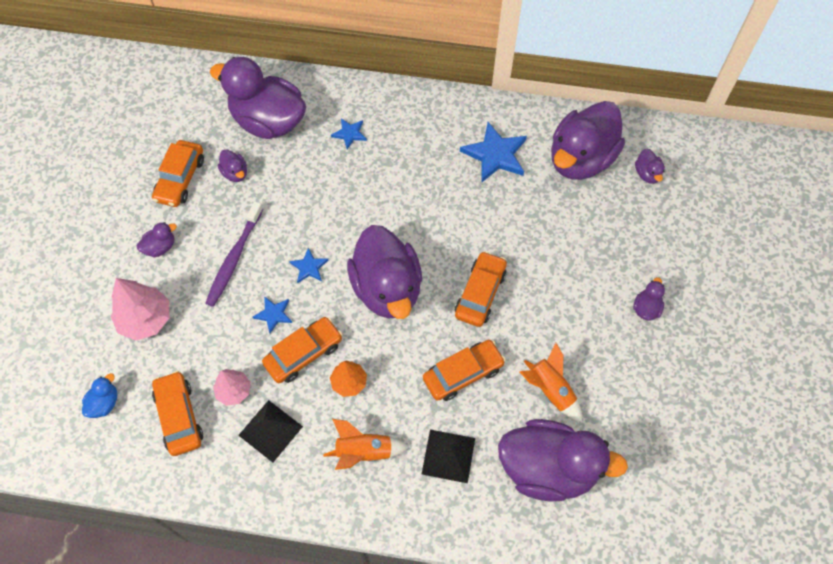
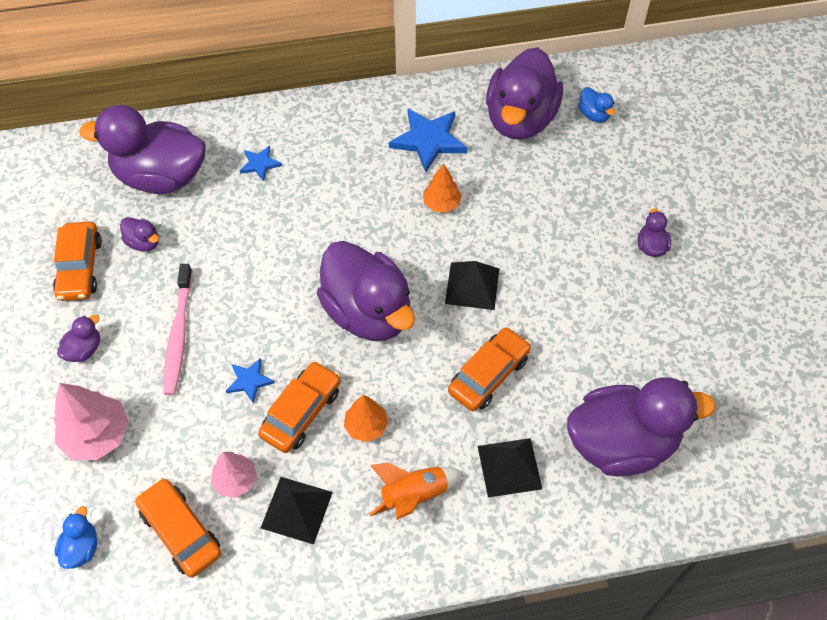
camera: 20 degrees left, 5 degrees down
purple toothbrush [205,201,263,307] -> pink toothbrush [164,264,193,395]
blue star [289,248,329,283] -> none
orange car [455,251,507,327] -> black pyramid [445,261,499,310]
orange rocket [520,343,582,422] -> none
purple duck [635,148,665,184] -> blue duck [578,87,615,122]
none -> orange tree [423,163,462,212]

